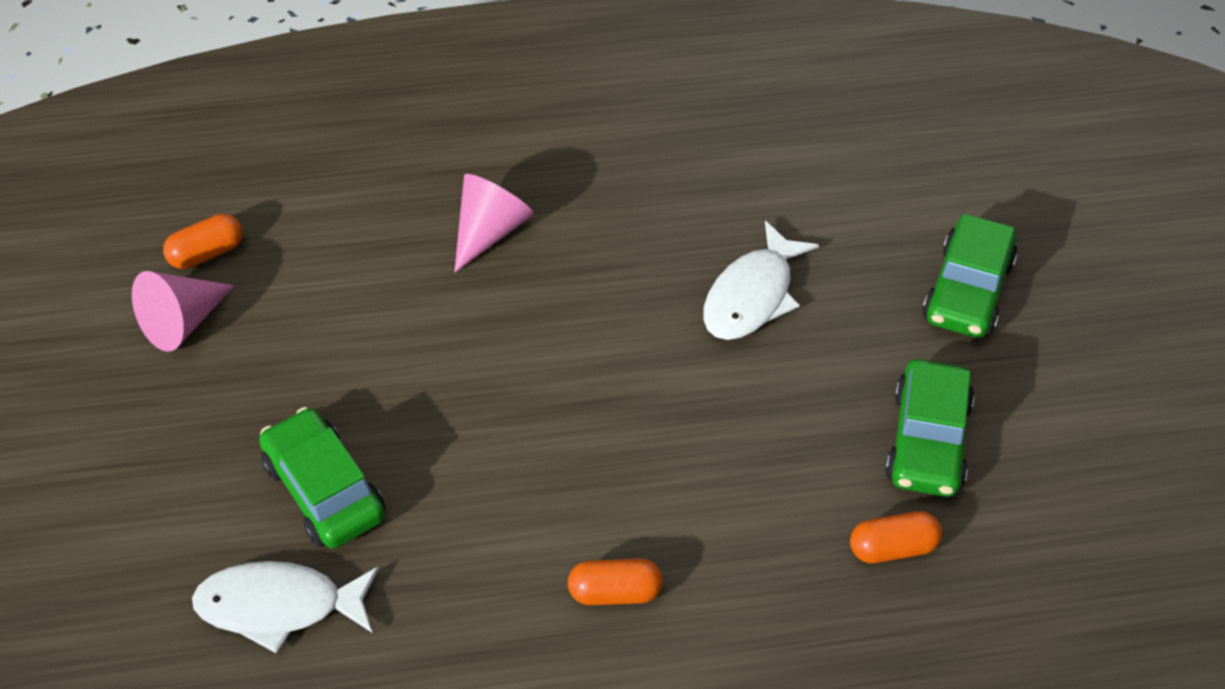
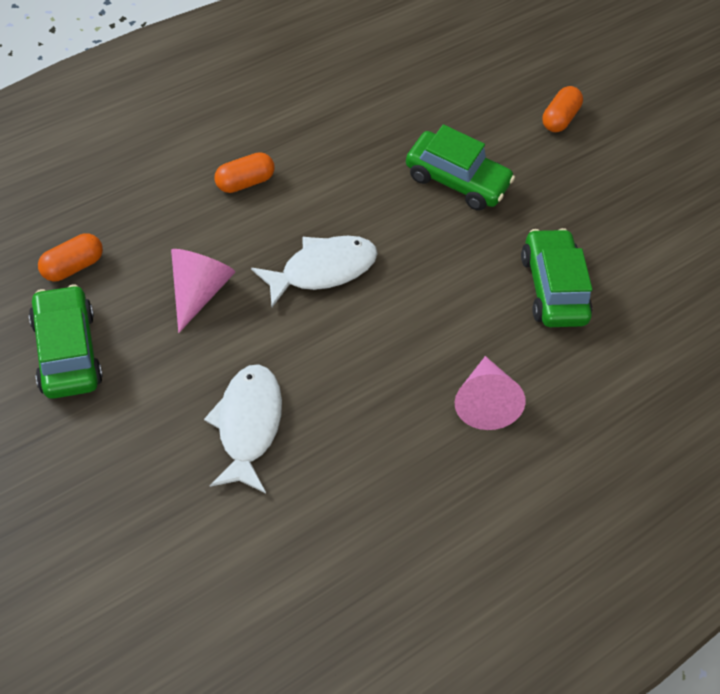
camera: 145 degrees right, 5 degrees up
pink cone [132,271,234,352] -> pink cone moved to [171,249,235,333]
orange capsule [163,214,242,269] -> orange capsule moved to [542,86,583,132]
white fish [192,561,379,654] -> white fish moved to [251,236,378,307]
green car [922,214,1017,338] -> green car moved to [521,228,592,327]

